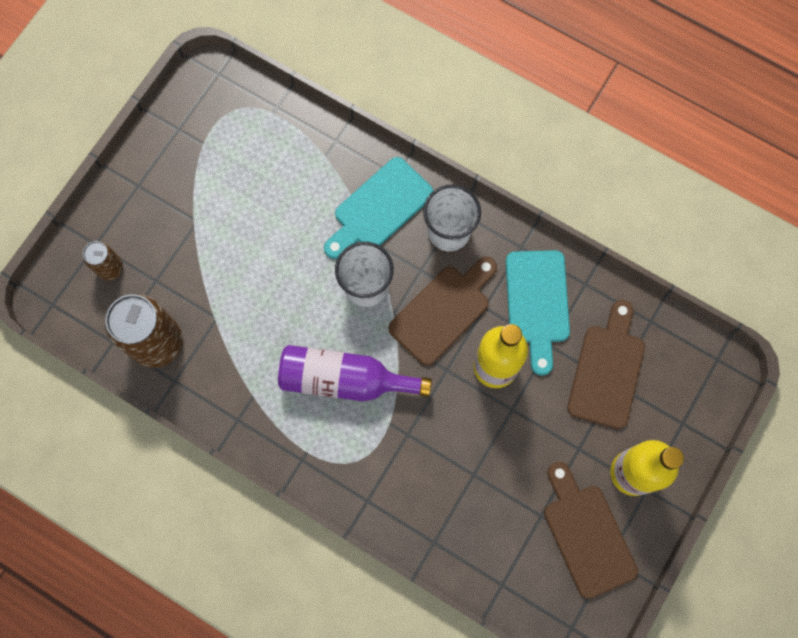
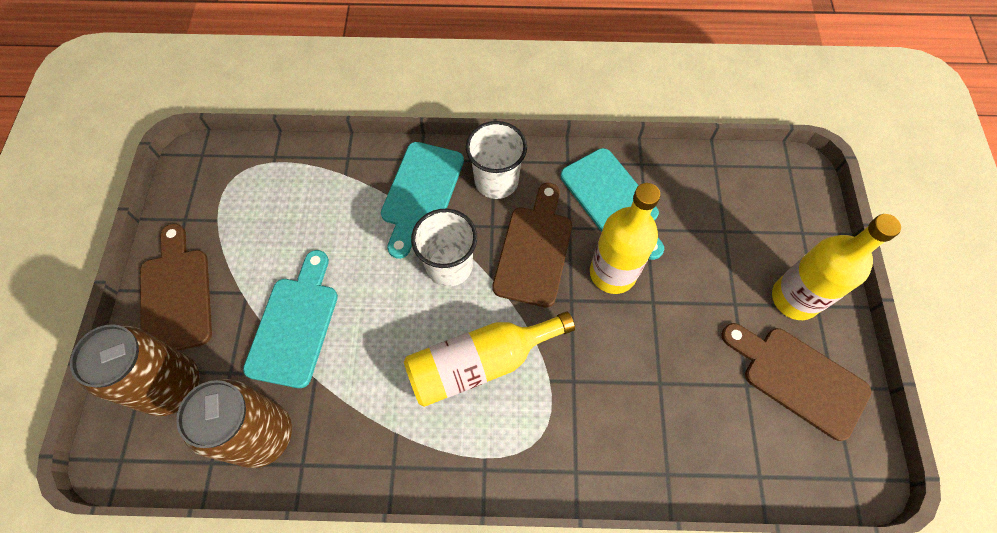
camera: 30 degrees left, 10 degrees down
brown can [83,241,123,280] -> brown can [70,324,200,416], size x1.91
purple bottle [278,345,432,401] -> yellow bottle [404,311,575,407]
brown cutting board [567,300,645,429] -> brown cutting board moved to [140,224,212,351]
none -> turquoise cutting board [243,250,338,388]

